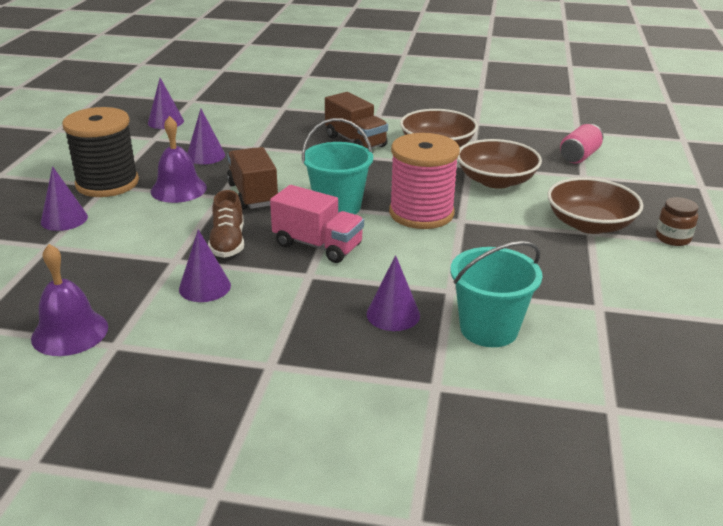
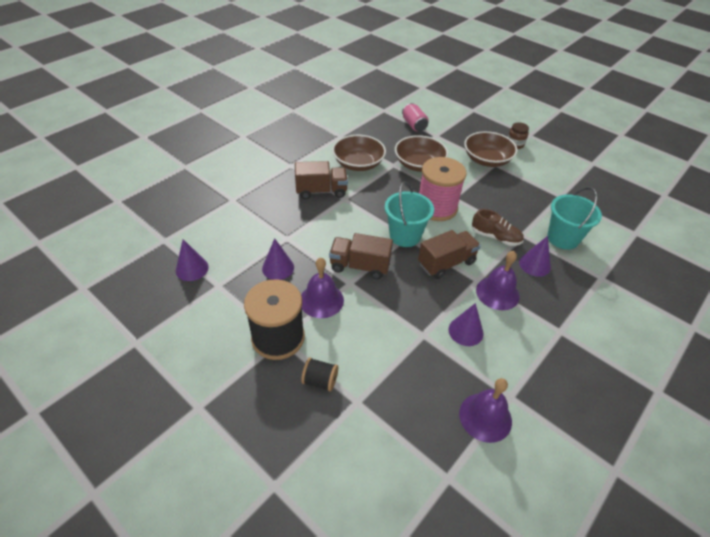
camera: 60 degrees left, 15 degrees up
purple cone [41,166,88,231] -> black spool [301,358,338,391]
brown shoe [208,190,244,258] -> brown shoe moved to [472,209,524,246]
pink truck [270,185,364,263] -> brown truck [418,230,481,279]
none -> purple bell [476,251,520,310]

